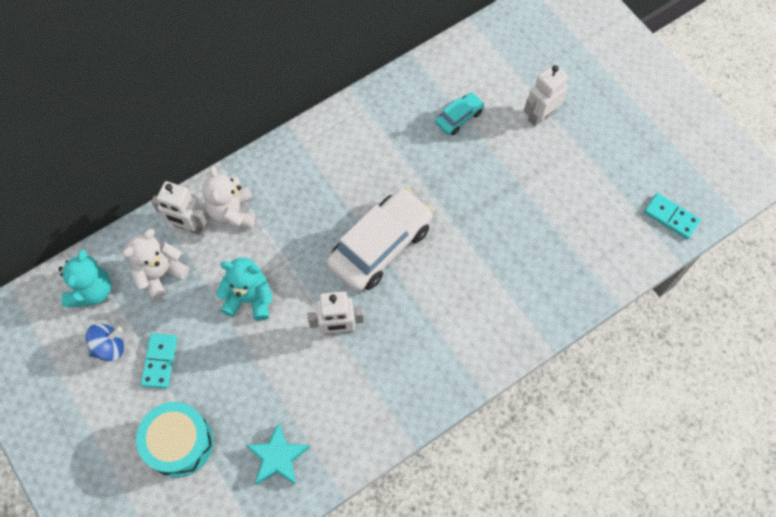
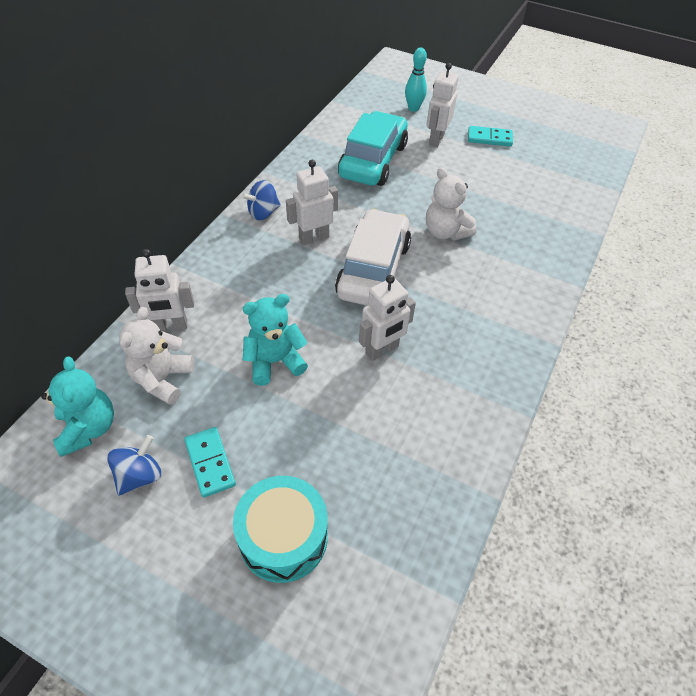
camera: 30 degrees left, 15 degrees down
white teddy bear [202,166,255,228] -> white teddy bear moved to [426,167,477,241]
turquoise star [246,422,310,485] -> none
turquoise car [436,92,485,135] -> turquoise car [338,111,408,186], size x2.09
turquoise domino [644,193,701,239] -> turquoise domino moved to [468,126,513,147]
none -> blue spinning top [241,180,281,220]
none -> white robot [286,160,338,245]
none -> turquoise bowling pin [405,47,427,112]

